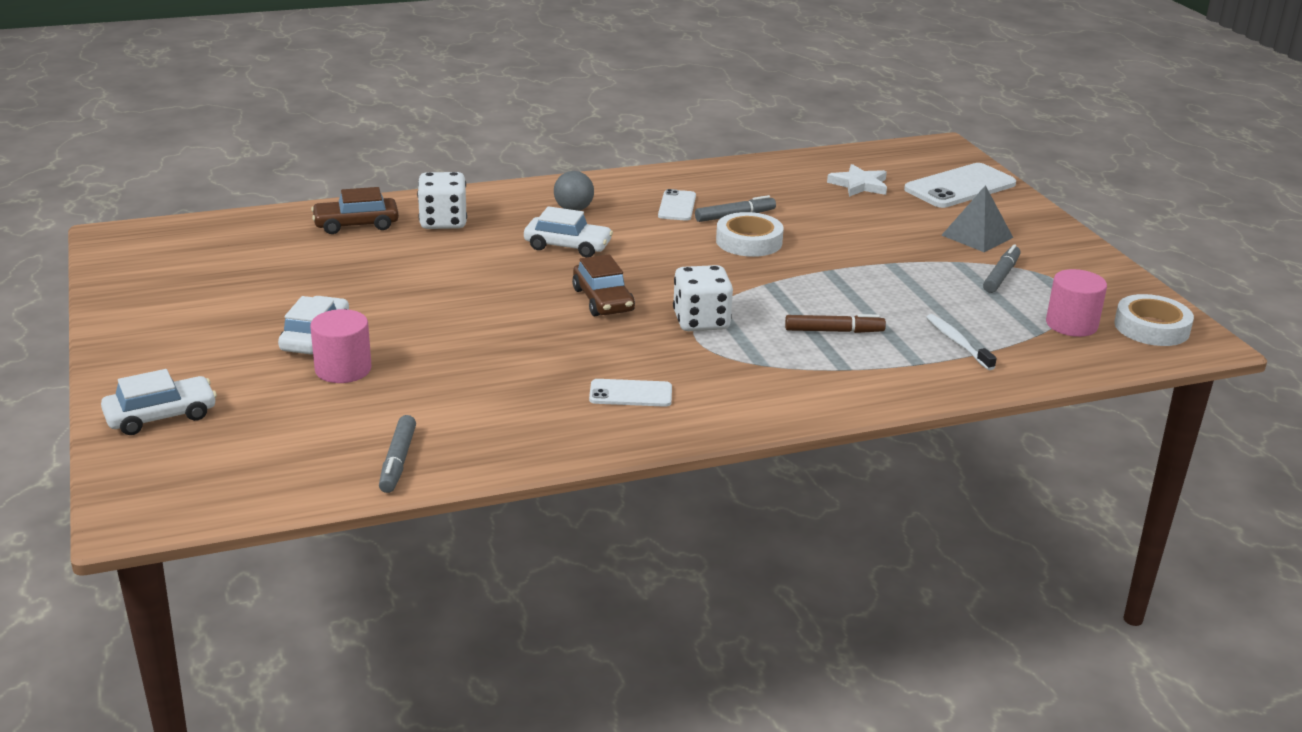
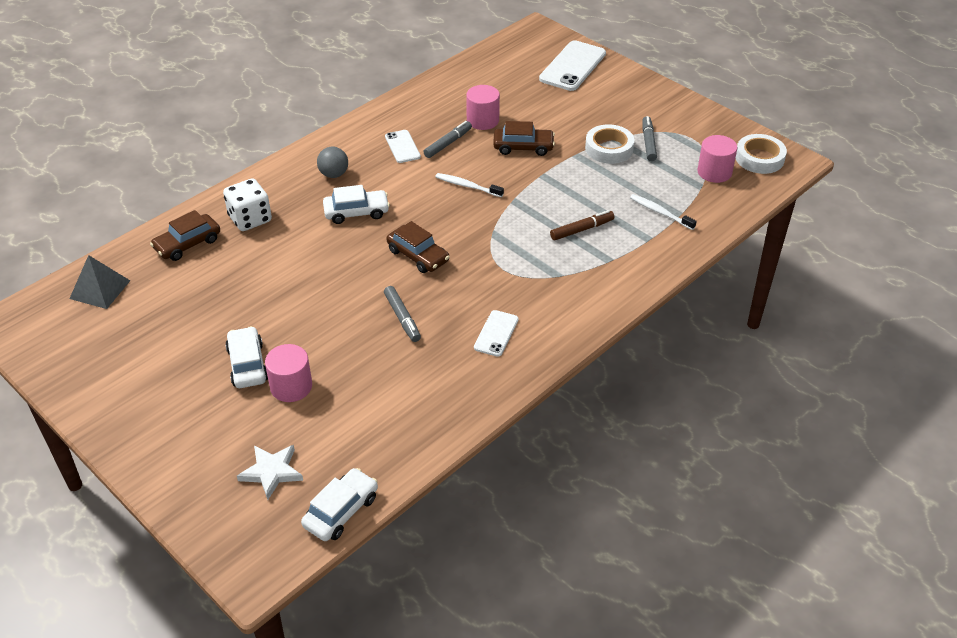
camera: 25 degrees left, 15 degrees up
white car [101,369,217,435] -> white car moved to [301,468,378,541]
grey marker [379,415,416,493] -> grey marker moved to [384,286,421,342]
white phone [589,379,672,407] -> white phone turned 45 degrees counterclockwise [474,310,519,357]
white dice [673,265,733,331] -> none
white tape [716,212,784,257] -> white tape moved to [585,124,634,164]
white star [827,164,887,197] -> white star moved to [237,445,303,500]
grey pyramid [942,185,1013,252] -> grey pyramid moved to [69,255,130,309]
none -> white toothbrush [435,173,504,197]
none -> pink cylinder [466,85,500,130]
none -> brown car [493,121,555,156]

